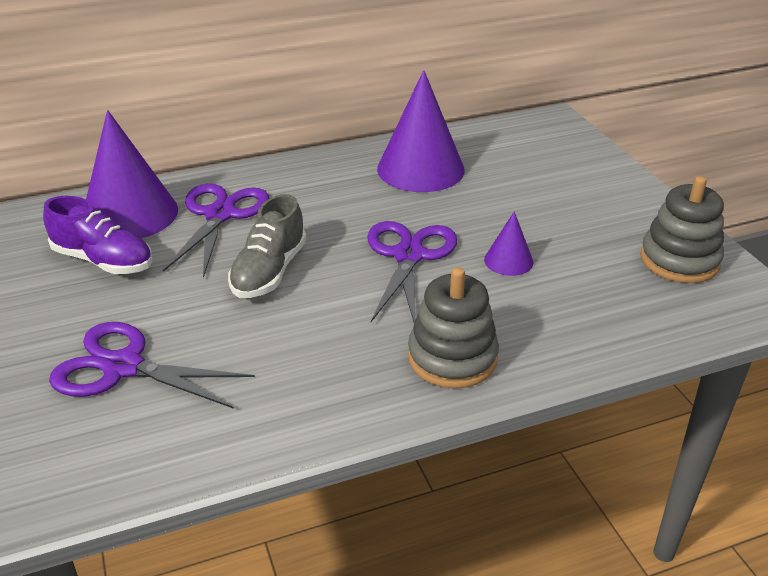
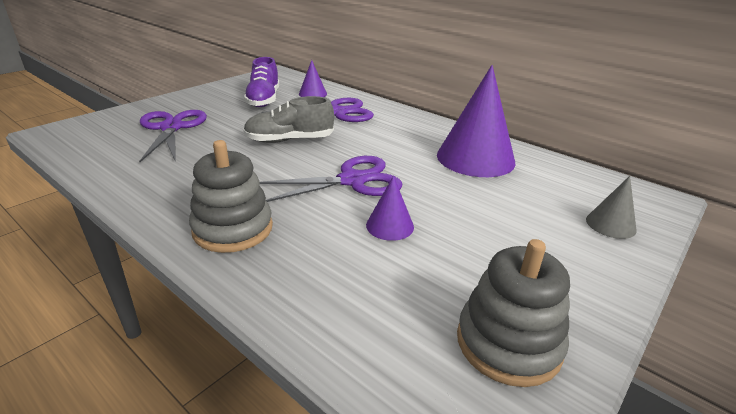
camera: 60 degrees right, 5 degrees down
purple cone [86,110,178,239] -> purple cone [299,60,327,97], size x0.48
none -> grey cone [586,176,637,239]

